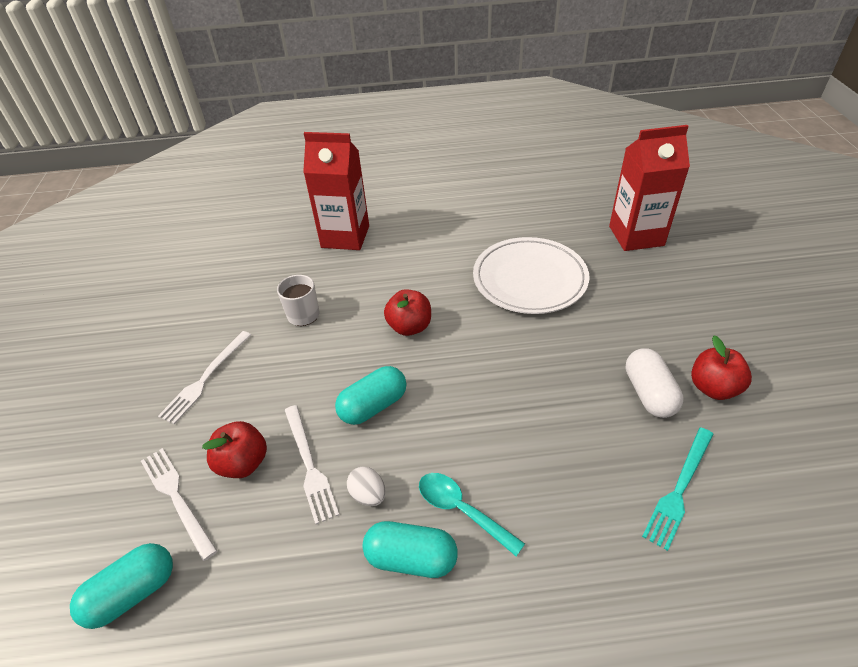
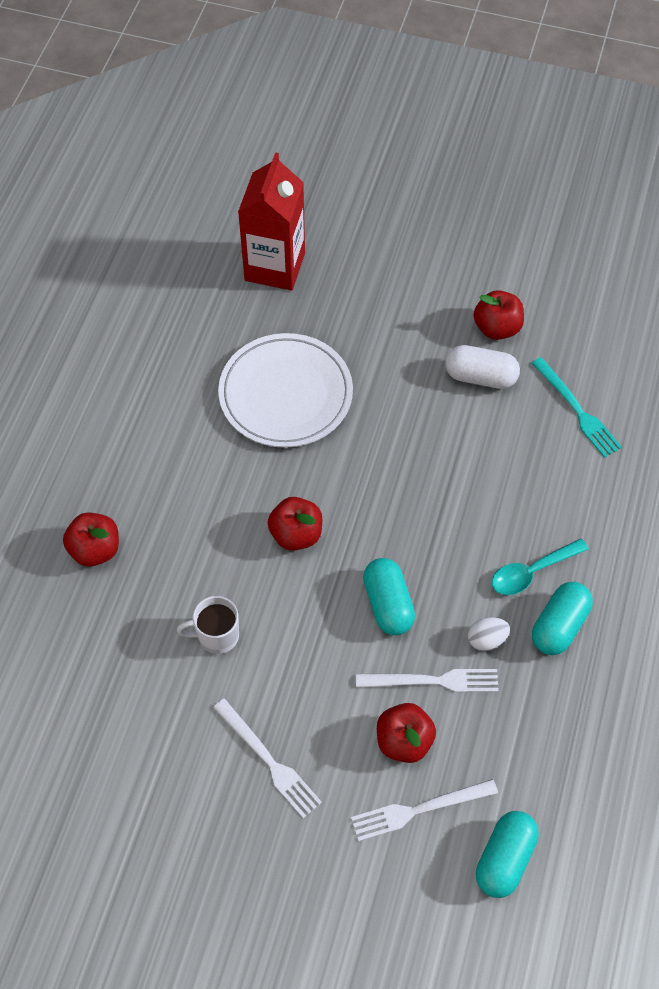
camera: 70 degrees left, 15 degrees up
turquoise capsule [70,543,173,629] -> turquoise capsule turned 45 degrees clockwise [476,811,539,898]
red carton [303,132,369,250] -> red apple [63,512,119,567]

